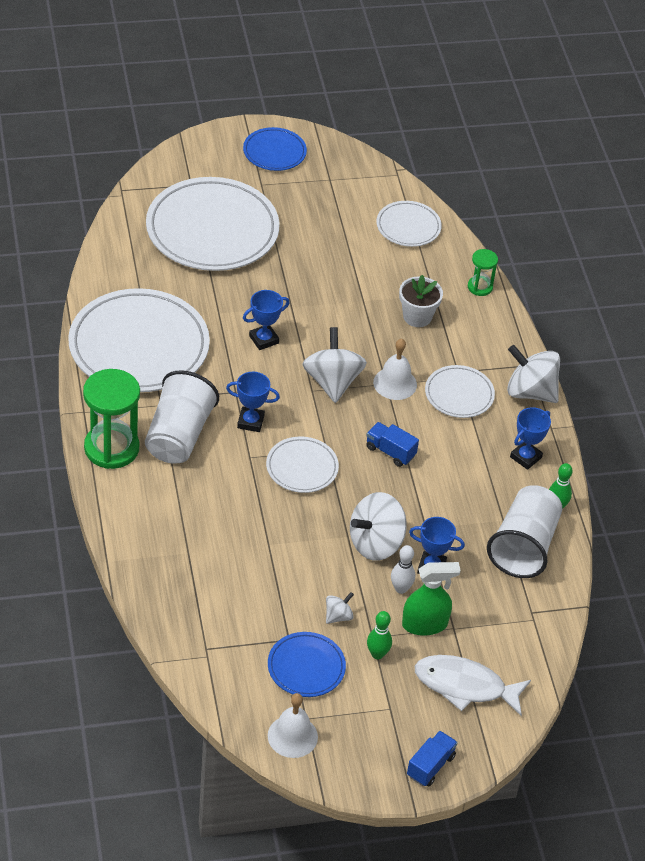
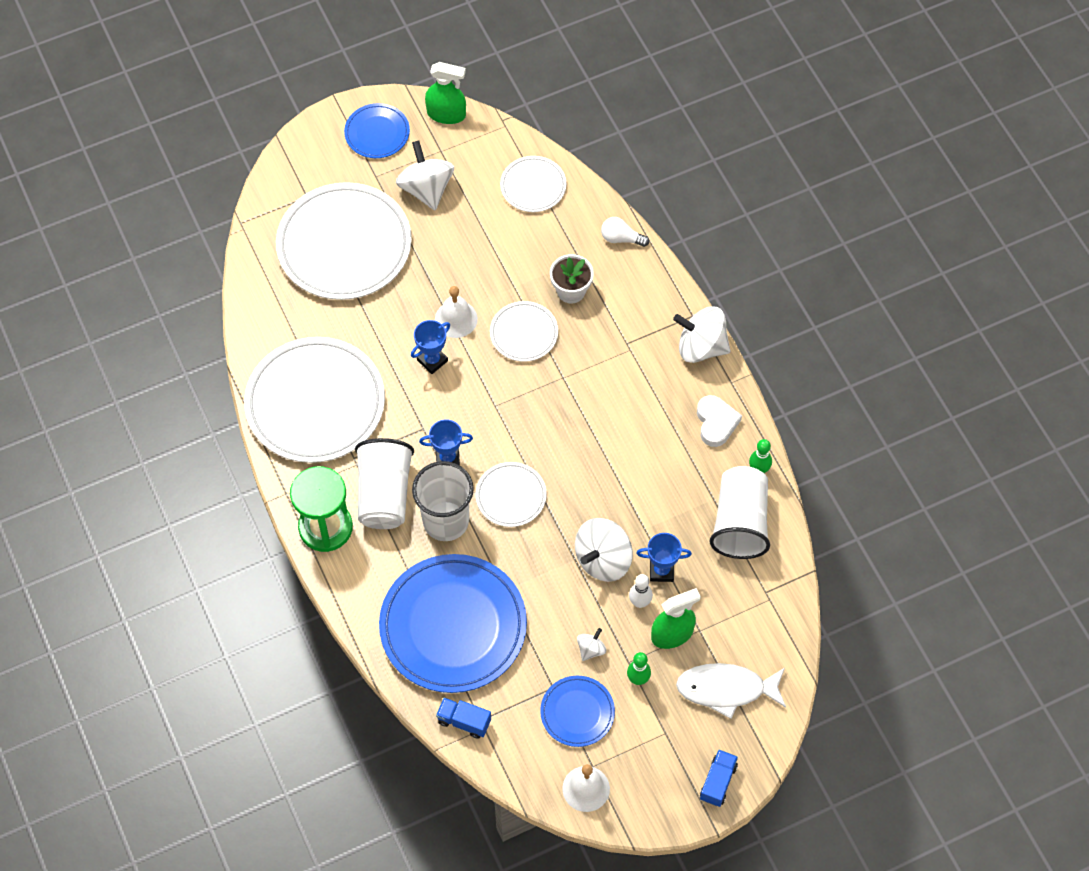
camera: 10 degrees left, 15 degrees up
white spinning top [302,327,367,403] -> white spinning top moved to [396,141,454,210]
blue truck [366,422,419,467] -> blue truck moved to [436,697,491,739]
white bell [373,339,417,400] -> white bell moved to [435,286,478,338]
white plate [425,365,495,418] -> white plate moved to [490,301,558,362]
green hourglass [468,249,498,296] -> white light bulb [601,217,649,247]
blue trophy [510,407,551,470] -> white heart [697,395,742,447]
none -> blue plate [379,554,527,693]
none -> white cup [412,461,474,541]
none -> green spray bottle [425,62,466,124]

